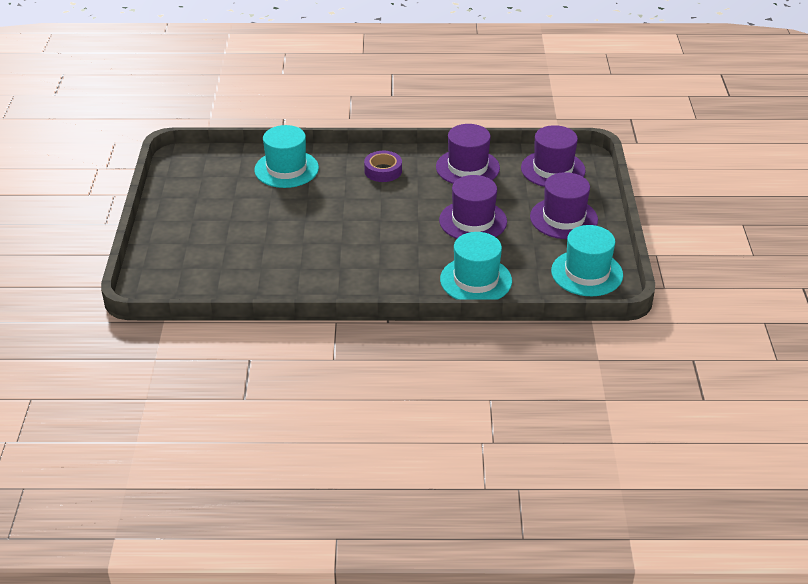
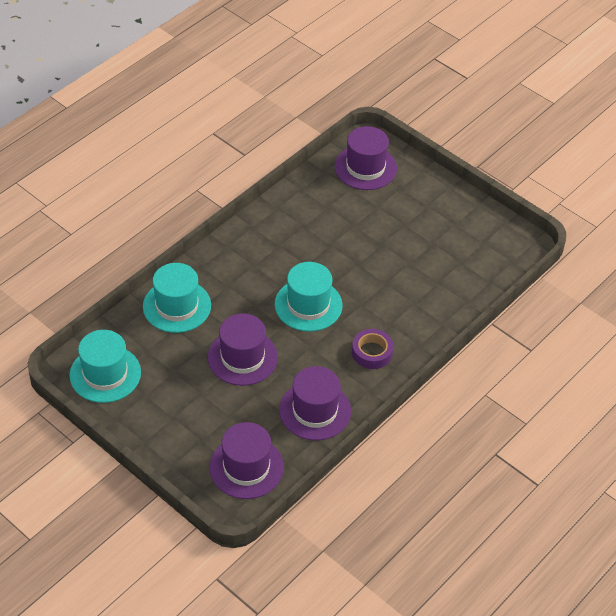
camera: 130 degrees right, 10 degrees up
turquoise hat [254,125,319,188] -> turquoise hat moved to [275,262,343,332]
purple hat [530,172,598,239] -> purple hat moved to [334,126,397,190]

